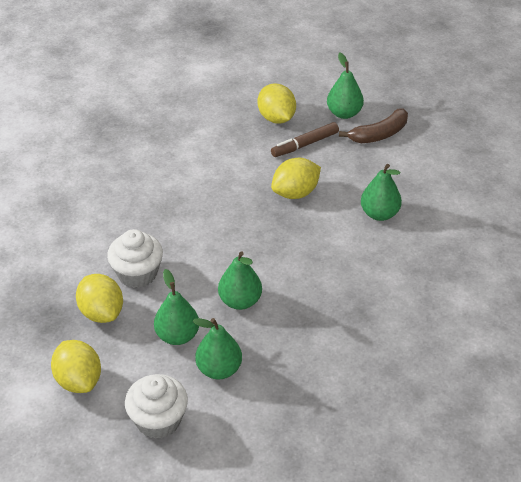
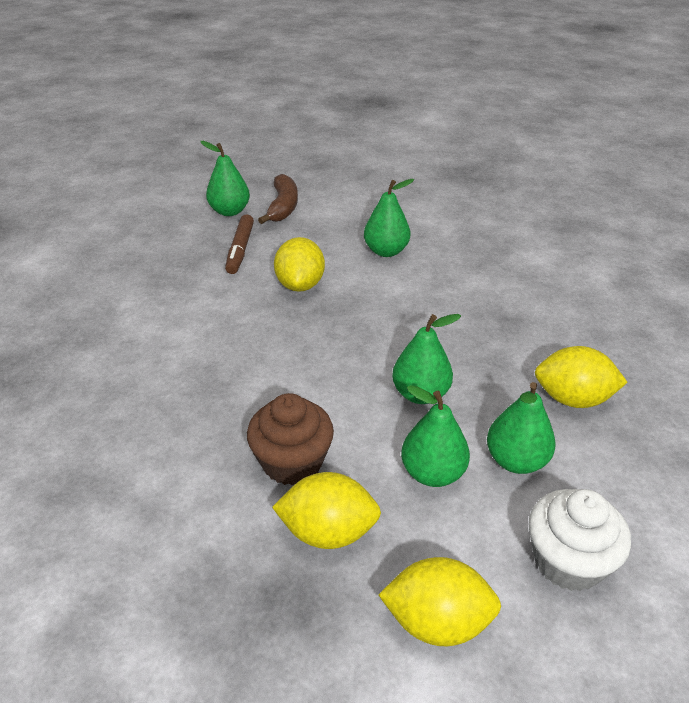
camera: 55 degrees left, 5 degrees down
white cupcake [107,229,163,288] -> brown cupcake [247,393,334,485]
yellow lemon [258,83,296,124] -> yellow lemon moved to [535,346,628,408]

